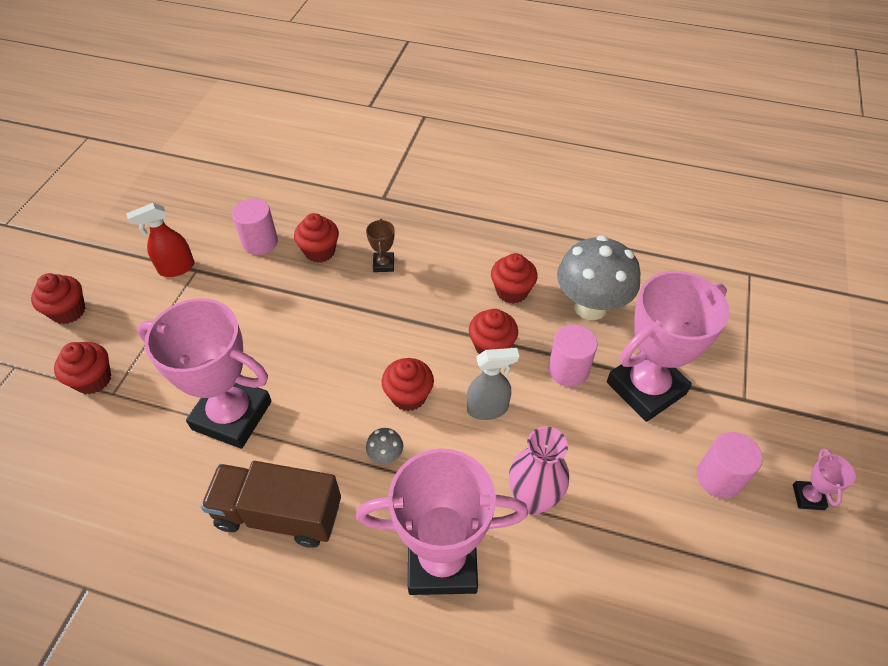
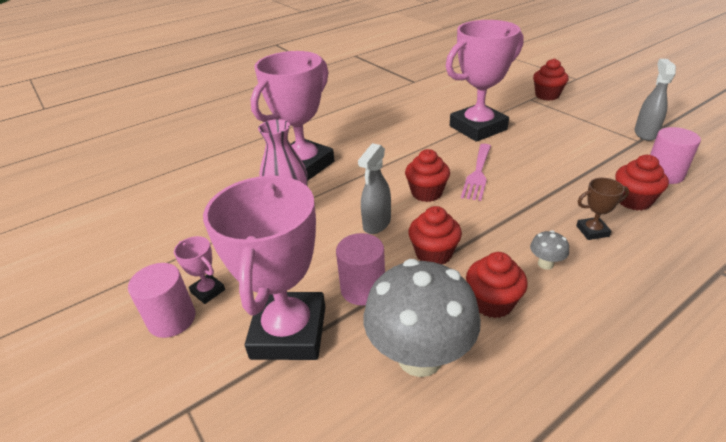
camera: 130 degrees right, 15 degrees down
red cupcake [31,273,85,324] -> none
red spray bottle [126,203,195,277] -> grey spray bottle [634,59,676,141]
brown truck [201,461,341,548] -> none
brown trophy [366,219,395,272] -> brown trophy turned 45 degrees counterclockwise [576,178,629,240]
grey mushroom [366,428,403,464] -> grey mushroom moved to [530,230,569,270]
pink trophy [793,448,856,510] -> pink trophy moved to [174,236,225,304]
none -> pink fork [461,144,491,201]

